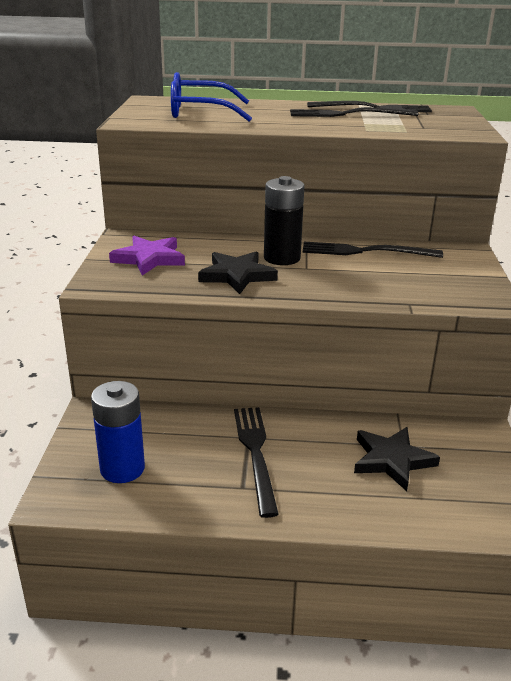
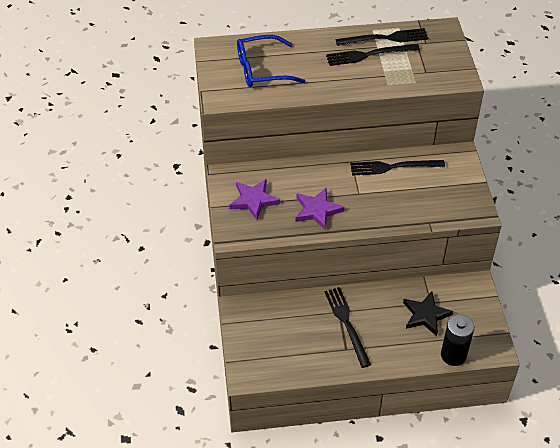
camera: 10 degrees left, 20 degrees up
blue battery [91,381,145,483] -> none
black star [198,251,278,294] -> purple star [295,188,344,230]
black battery [264,176,305,265] -> black battery moved to [441,314,474,366]

